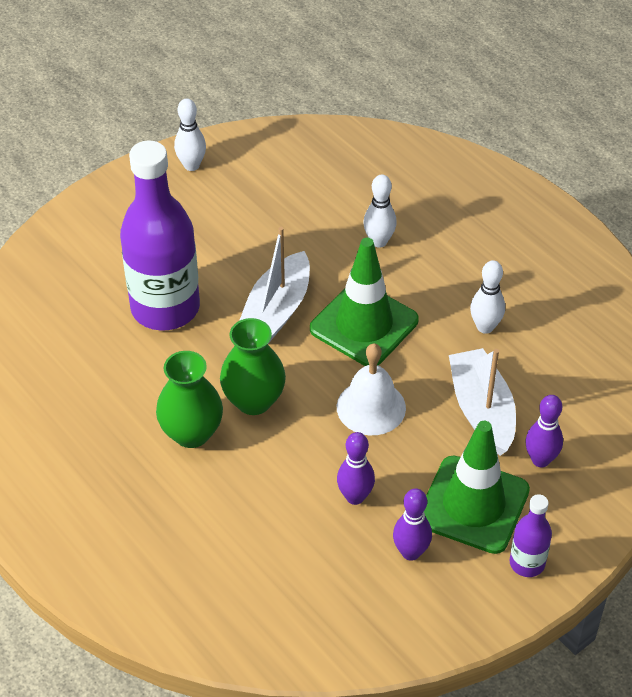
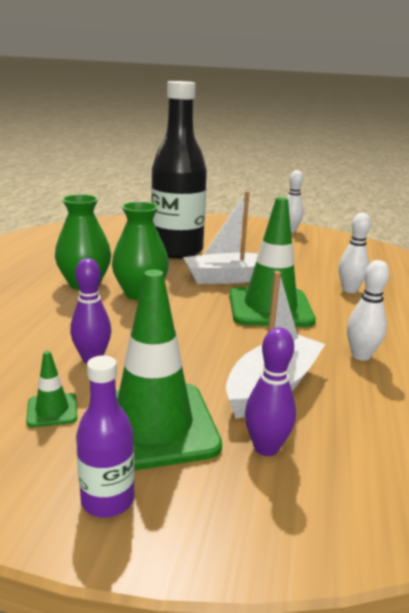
camera: 50 degrees right, 25 degrees down
purple bottle [120,140,200,331] -> black bottle [151,81,207,259]
white bell [337,343,406,435] -> none
purple bowling pin [393,488,432,561] -> green traffic cone [26,351,77,427]

